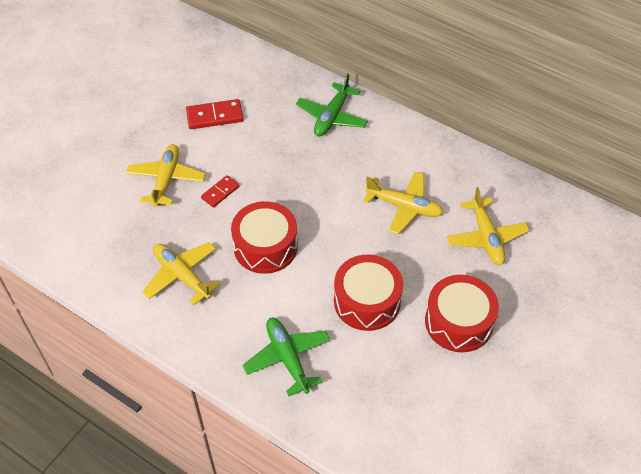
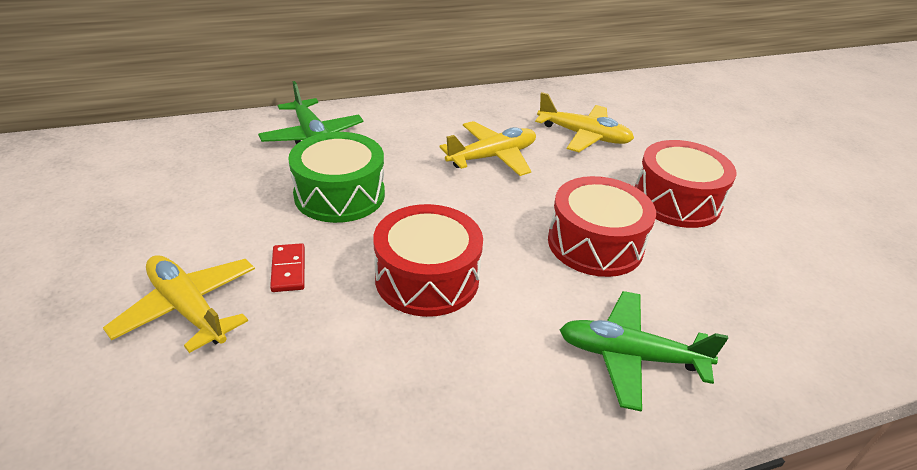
camera: 55 degrees left, 15 degrees down
yellow plane [143,242,221,305] -> none
red domino [186,99,244,129] -> none
none -> green drum [288,132,385,223]

